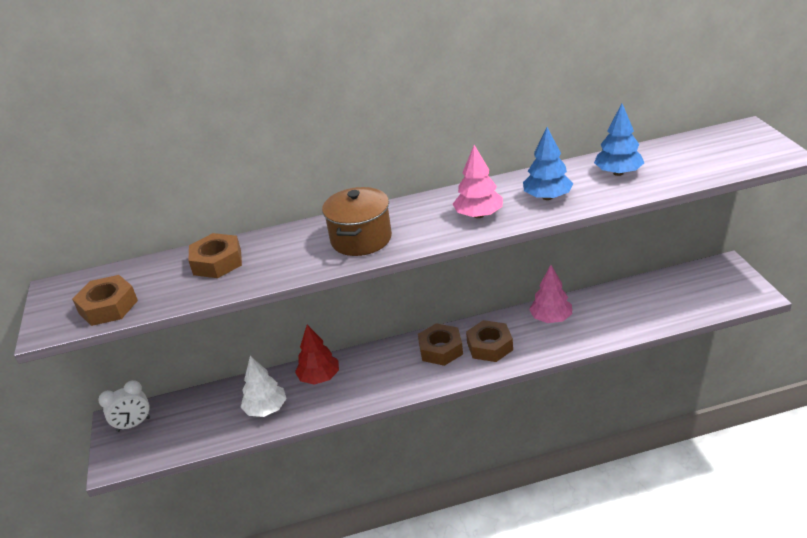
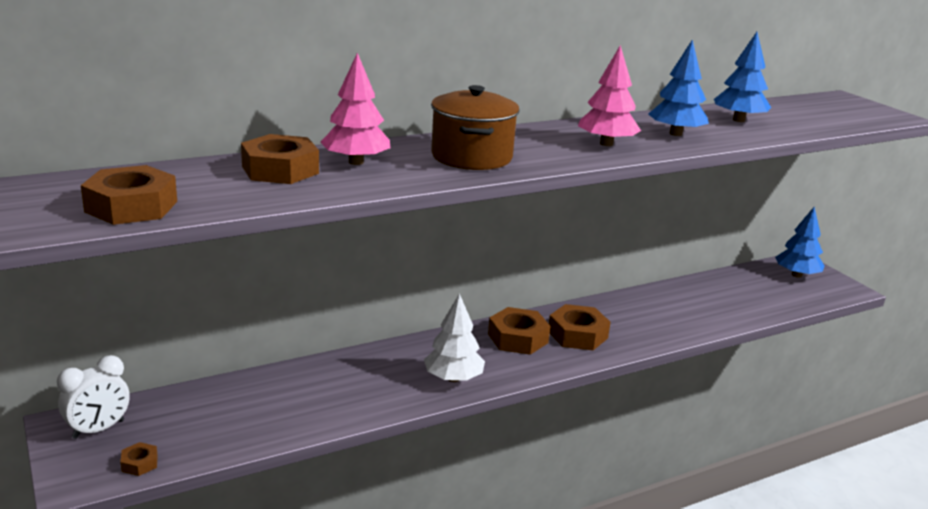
camera: 20 degrees left, 10 degrees down
white tree [241,356,287,417] -> white tree moved to [424,293,485,382]
red tree [295,325,339,385] -> none
pink tree [529,265,572,323] -> pink tree moved to [320,53,390,165]
none -> brown nut [120,442,158,476]
none -> blue tree [775,207,825,278]

